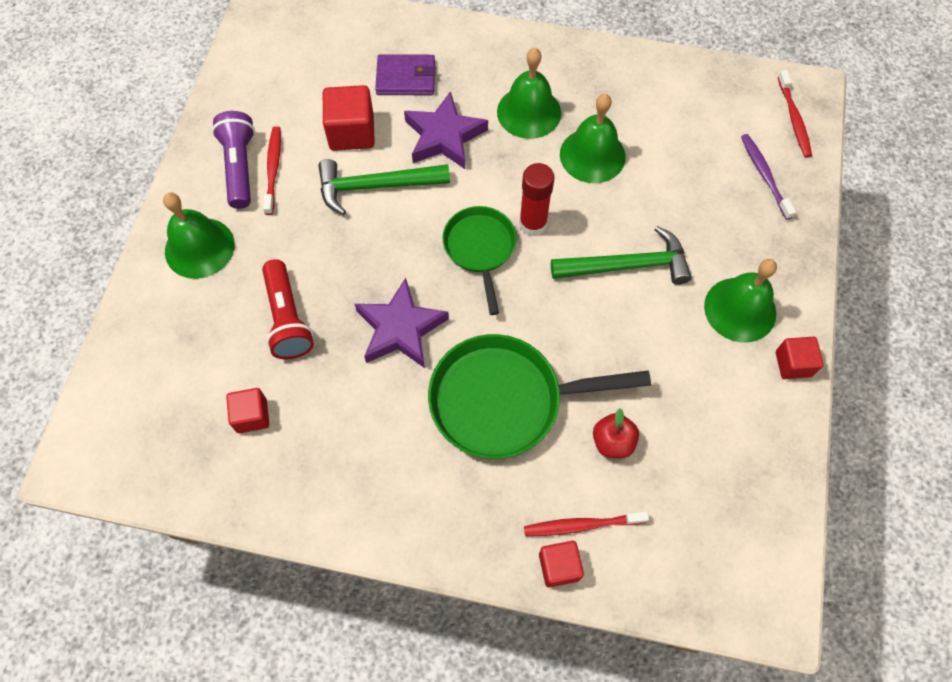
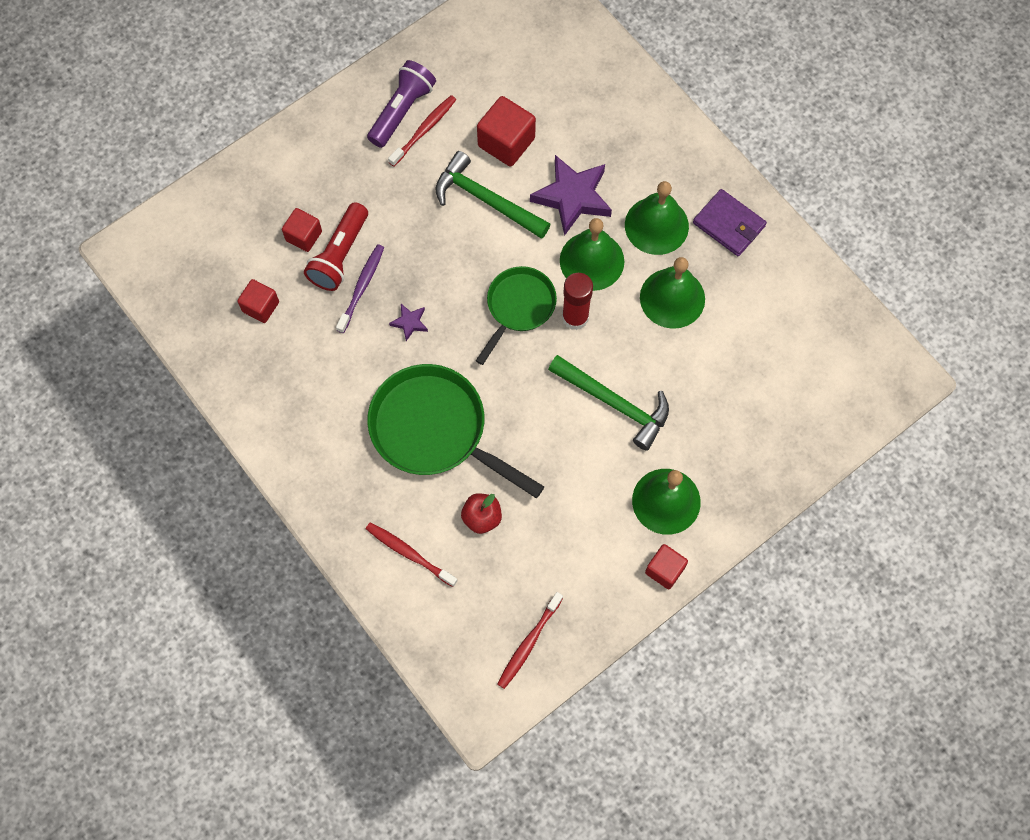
camera: 40 degrees right, 5 degrees up
green bell [163,192,235,279] -> green bell moved to [560,218,624,291]
purple star [355,278,449,368] -> purple star [389,304,428,341], size x0.46
purple wallet [375,54,436,95] -> purple wallet moved to [693,189,767,256]
red cube [539,541,584,587] -> red cube moved to [282,208,322,252]
purple toothbrush [741,134,796,220] -> purple toothbrush moved to [336,244,384,333]
red toothbrush [778,70,812,158] -> red toothbrush moved to [497,592,563,689]

